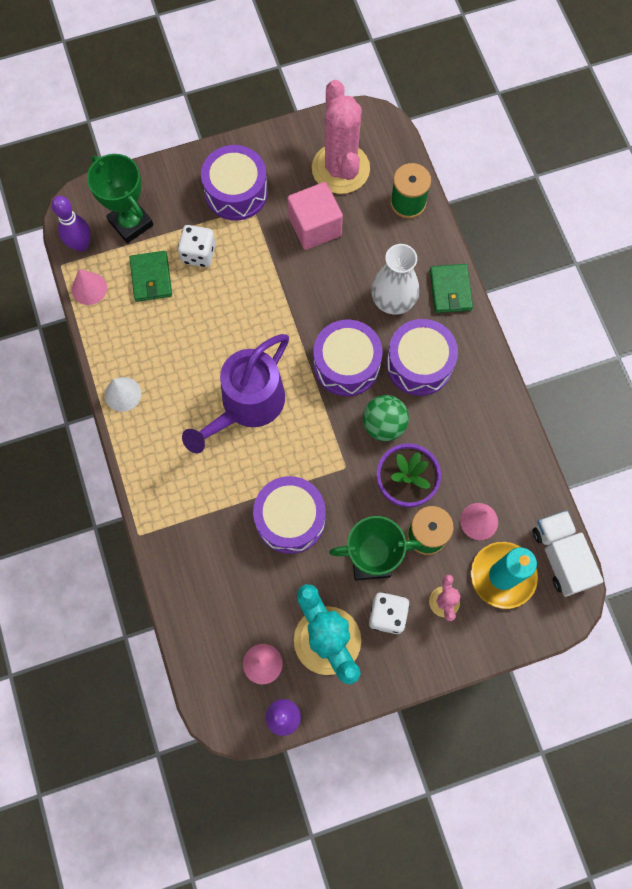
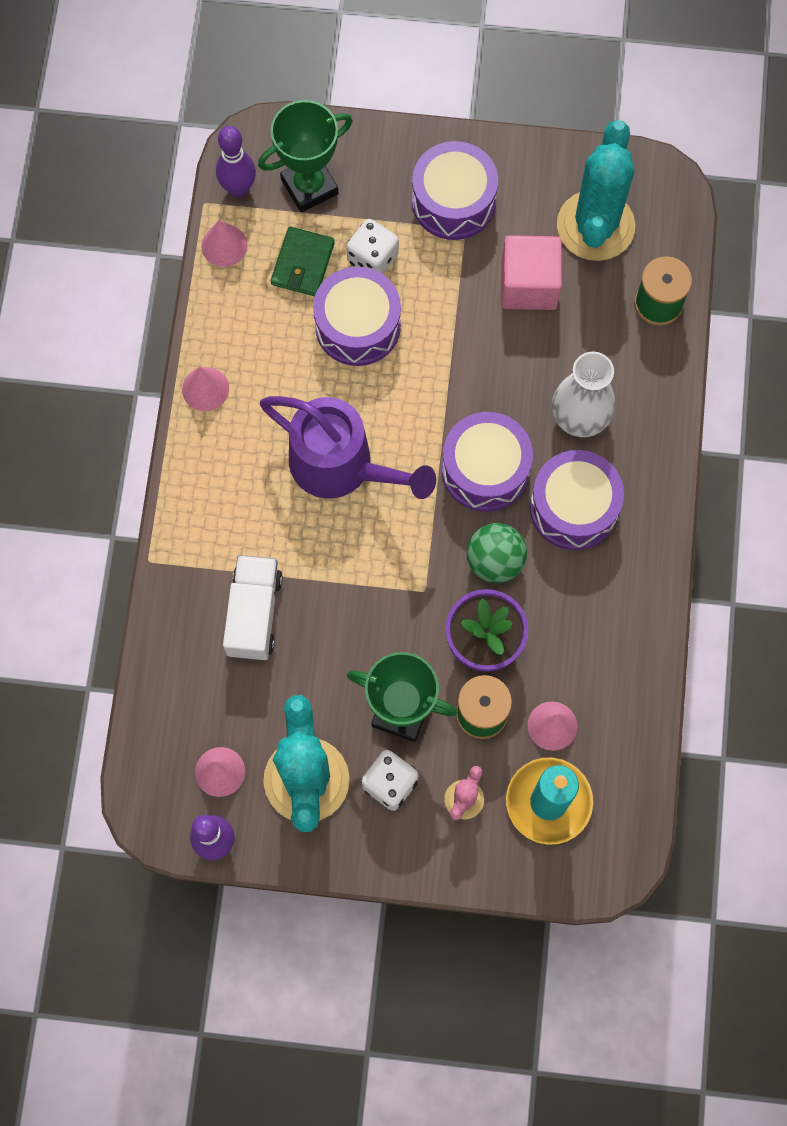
camera: 25 degrees right, 0 degrees up
green trophy [87,154,153,243] -> green trophy turned 75 degrees clockwise [258,100,353,213]
white cone [105,377,141,412] -> pink cone [182,367,229,411]
purple watering can [182,334,289,453] -> purple watering can turned 120 degrees counterclockwise [260,396,436,499]
purple drum [253,476,326,554] -> purple drum moved to [313,267,401,366]
pink cactus [312,80,370,194] -> turquoise cactus [557,120,636,261]
green wallet [430,264,473,313] -> none
white truck [533,510,603,597] -> white truck moved to [223,555,283,660]

